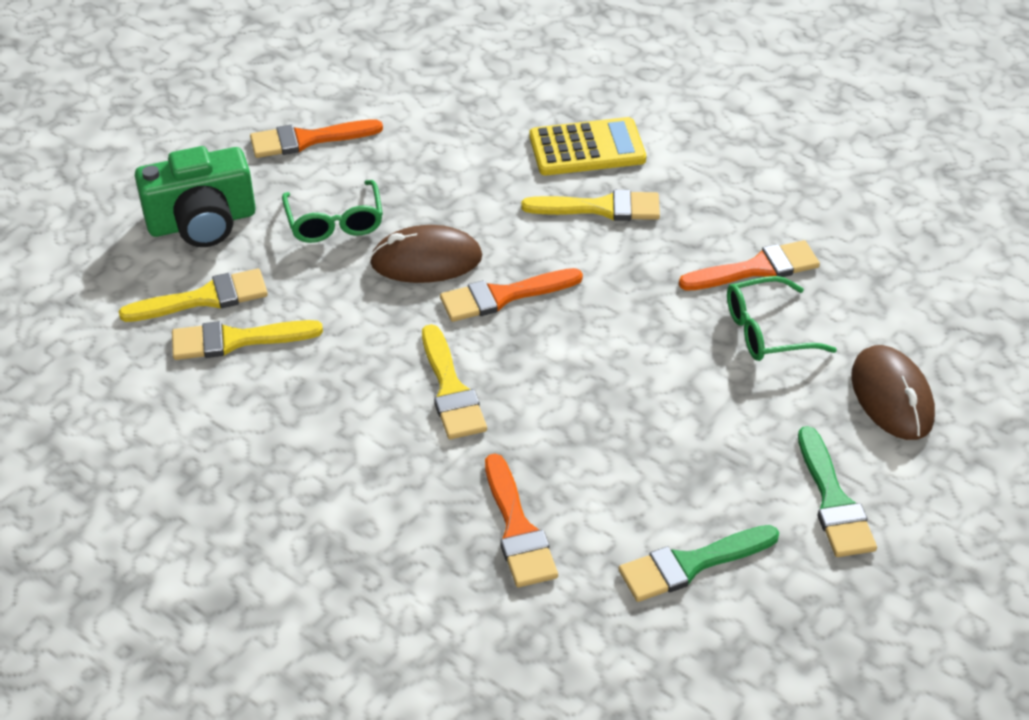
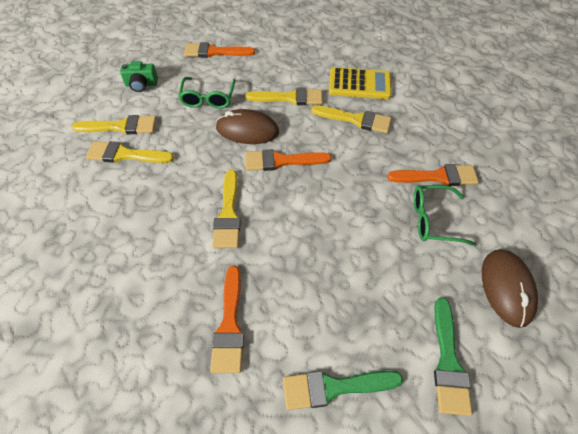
camera: 15 degrees right, 10 degrees up
green camera [135,146,256,247] -> green camera [120,61,158,92], size x0.54
none -> yellow brush [245,88,323,105]

